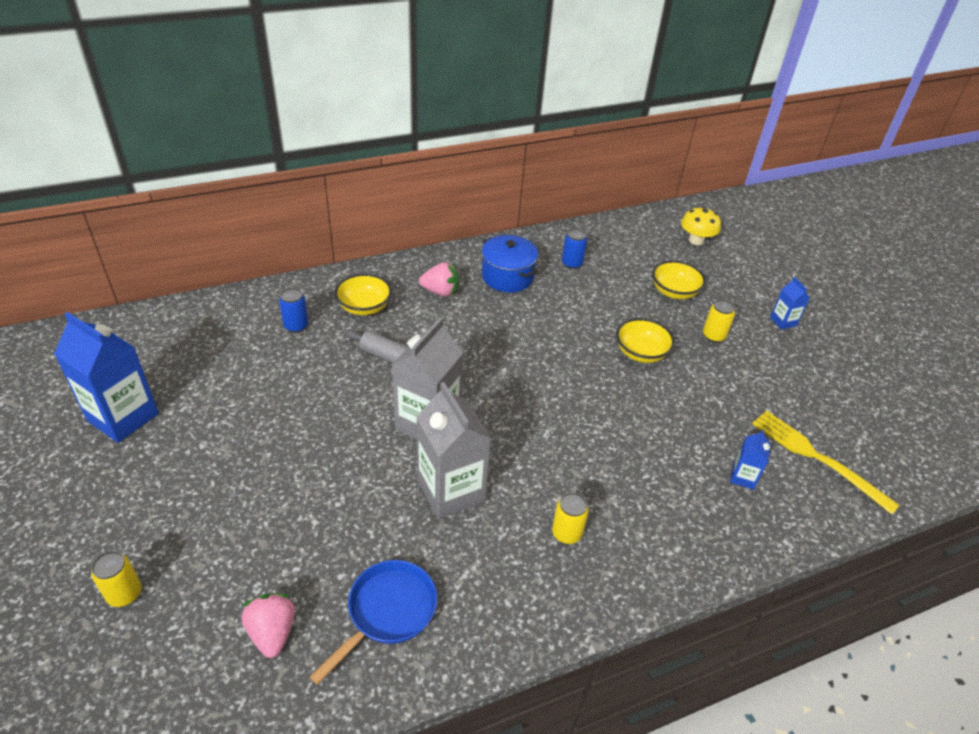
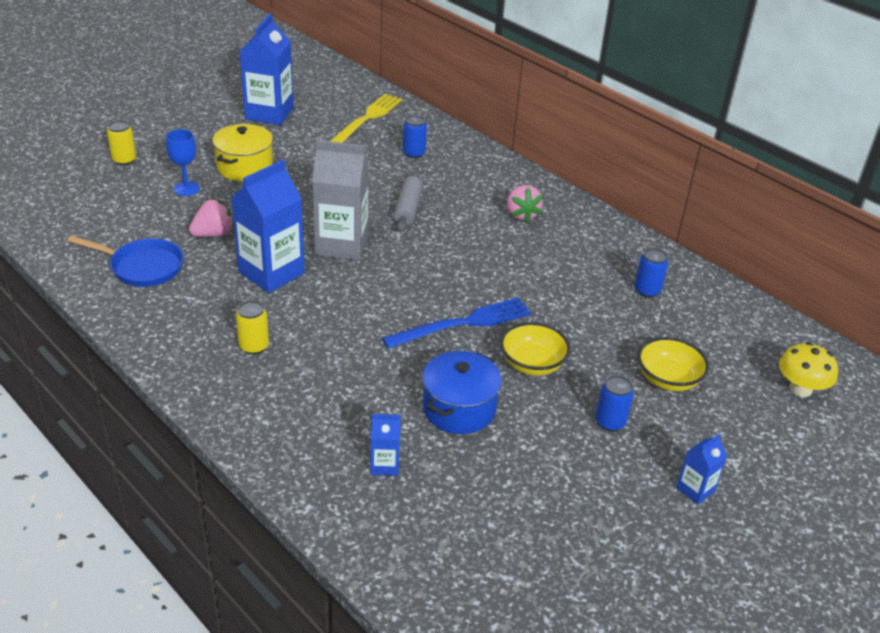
camera: 70 degrees right, 5 degrees down
pink strawberry [241,593,295,658] -> pink strawberry moved to [189,199,234,237]
yellow bowl [334,274,392,315] -> none
grey carton [416,382,491,519] -> blue carton [231,160,305,293]
blue pot [482,235,538,292] -> blue pot moved to [422,351,502,434]
yellow can [703,299,735,343] -> blue can [595,375,634,432]
yellow fork [752,411,900,514] -> yellow fork moved to [331,94,402,143]
none -> blue goblet [166,129,199,196]
none -> yellow pot [212,124,273,181]
none -> blue fork [382,297,531,349]

